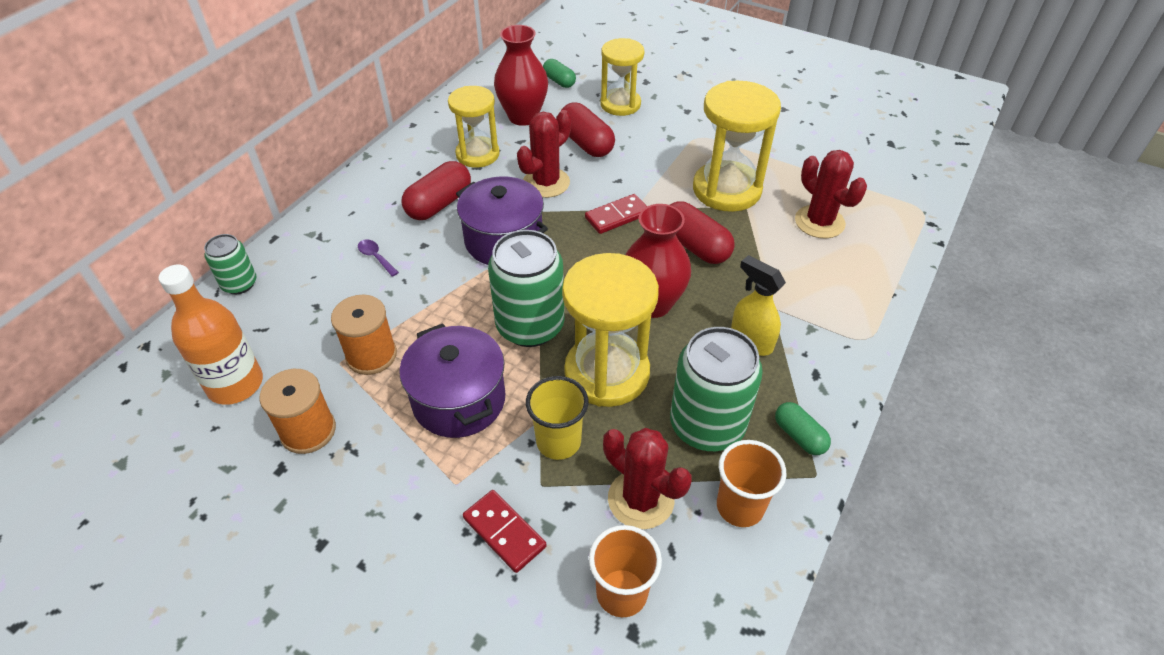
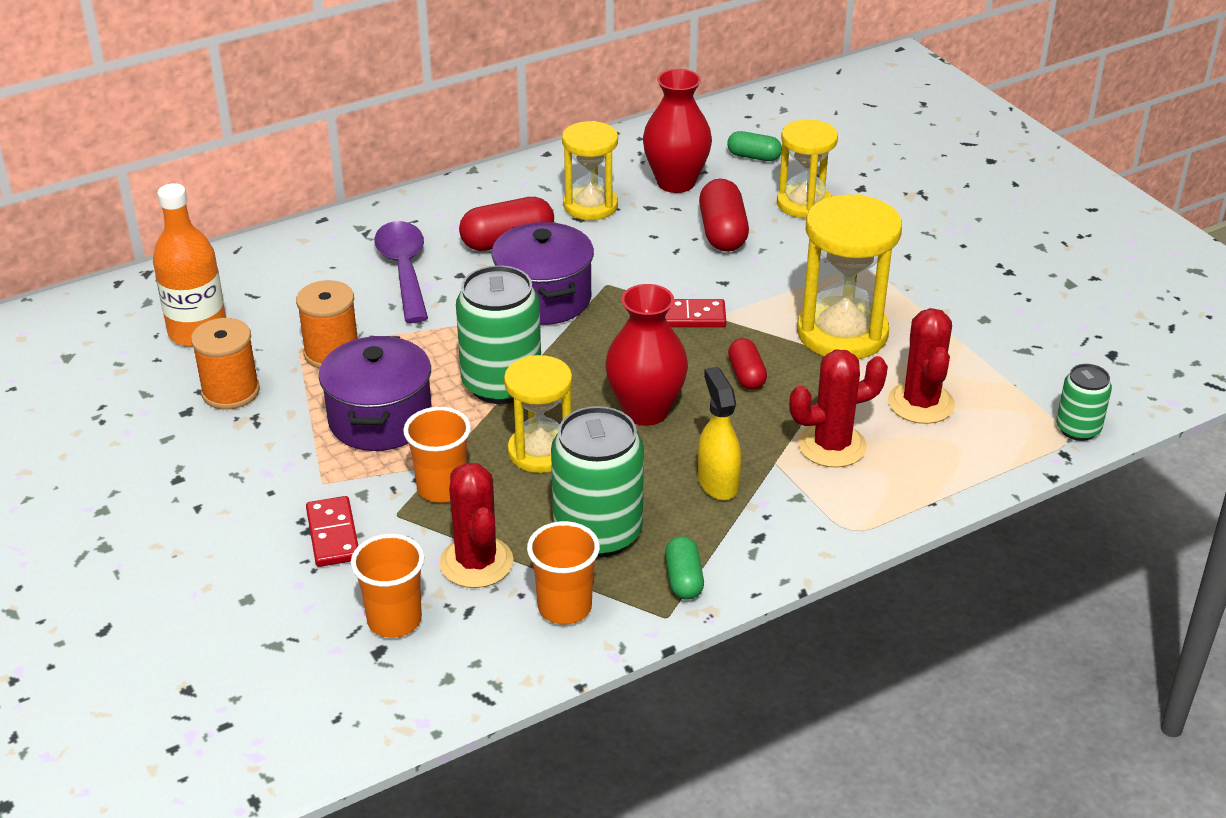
camera: 30 degrees right, 10 degrees down
green can [204,234,256,294] -> green can moved to [1056,364,1112,441]
purple spoon [358,239,399,277] -> purple spoon [374,221,428,323], size x2.30
red cactus [517,110,571,198] -> red cactus moved to [789,349,888,468]
yellow cup [526,376,589,460] -> orange cup [403,407,471,503]
green capsule [543,59,576,88] -> green capsule turned 60 degrees counterclockwise [727,131,782,161]
yellow hourglass [562,253,659,407] -> yellow hourglass [504,355,572,473], size x0.66
red capsule [670,201,735,264] -> red capsule [728,338,767,390], size x0.61

